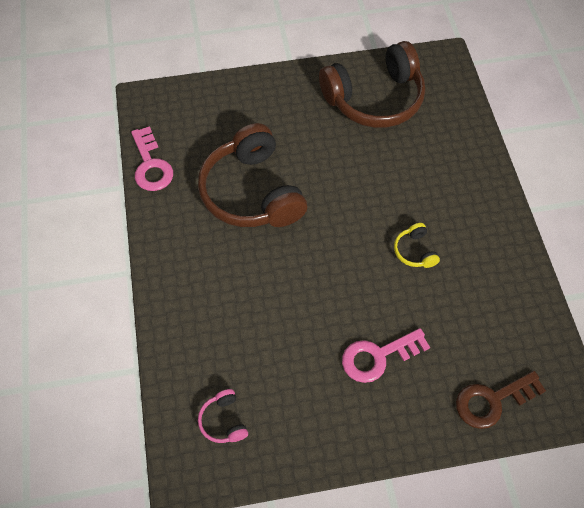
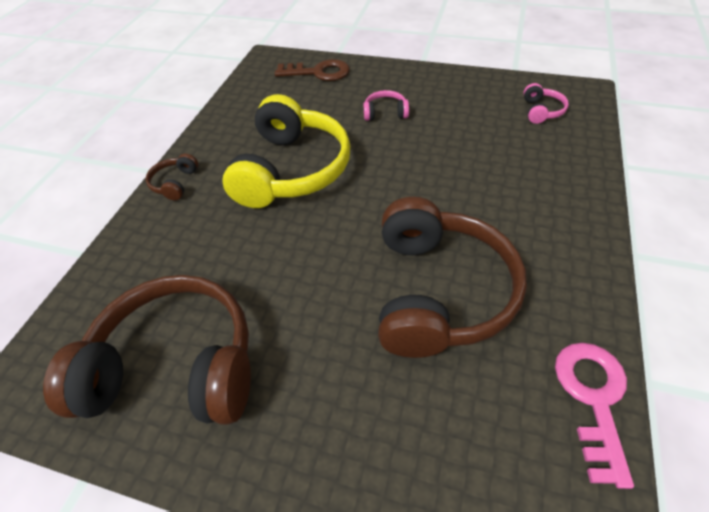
camera: 150 degrees left, 10 degrees down
pink key [342,328,430,383] -> pink headphones [364,90,409,121]
yellow headphones [394,223,440,268] -> yellow headphones [222,94,351,208], size x2.45
none -> brown headphones [146,153,198,200]

